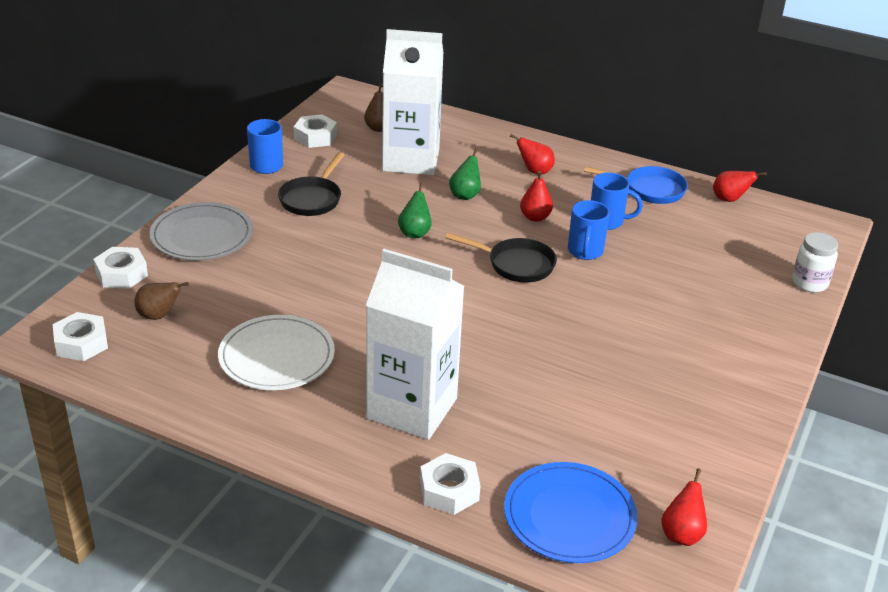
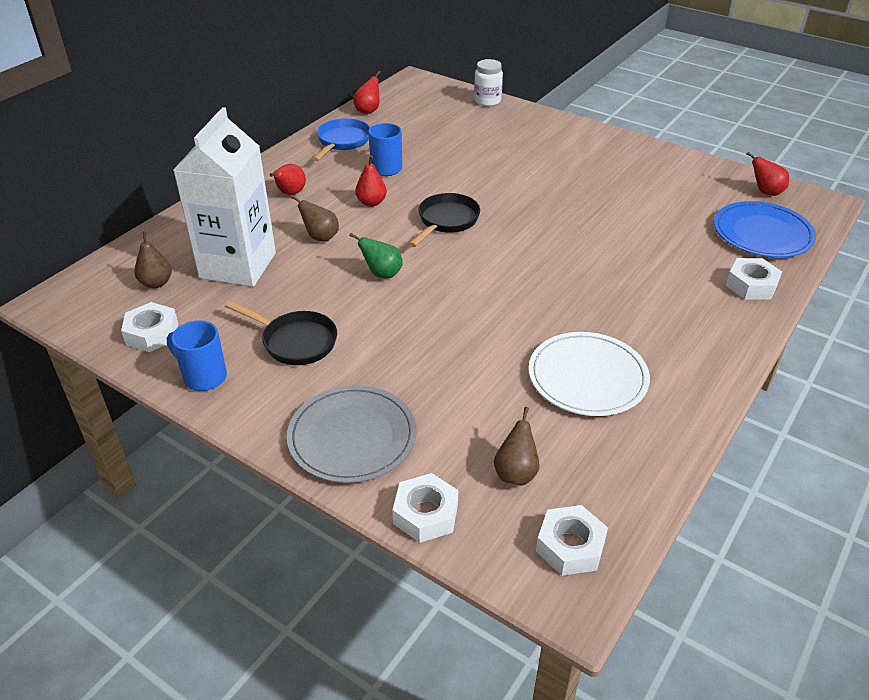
camera: 80 degrees left, 5 degrees up
white carton [366,249,464,440] -> none
green pear [449,148,481,200] -> brown pear [291,195,339,242]
blue mug [568,200,610,260] -> none

